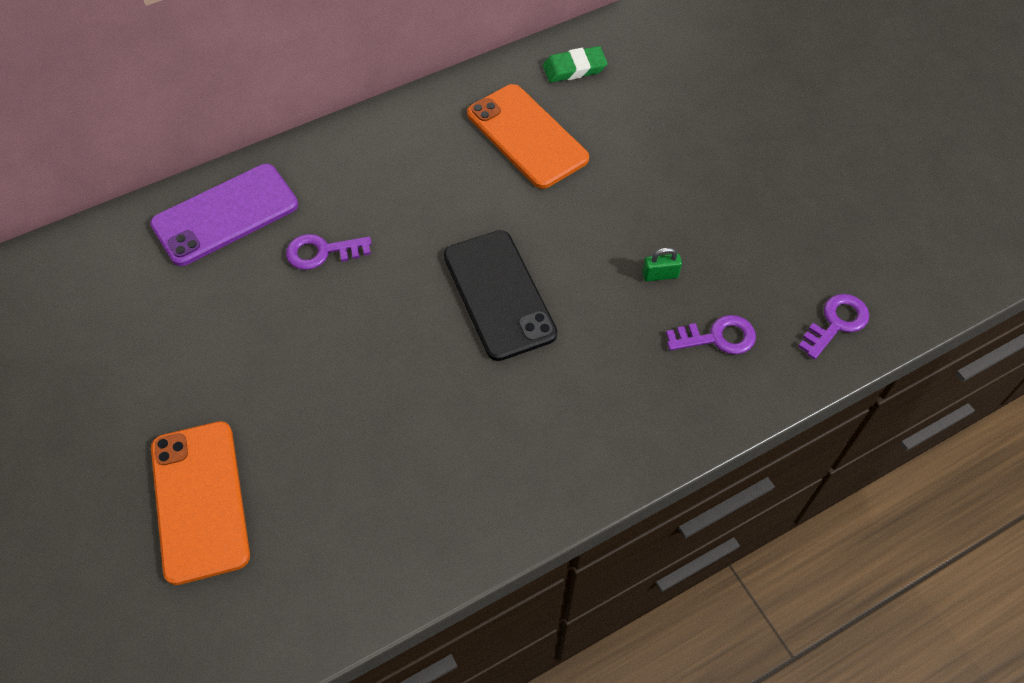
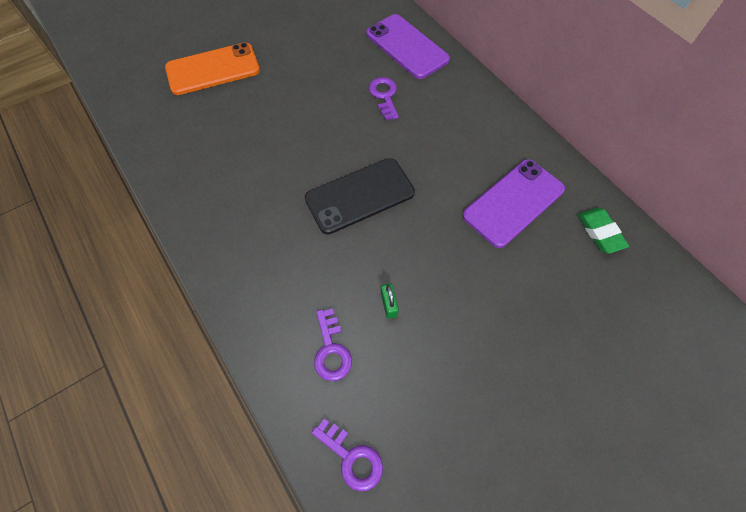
camera: 85 degrees right, 5 degrees up
orange phone [467,84,589,189] -> purple phone [463,159,565,248]

